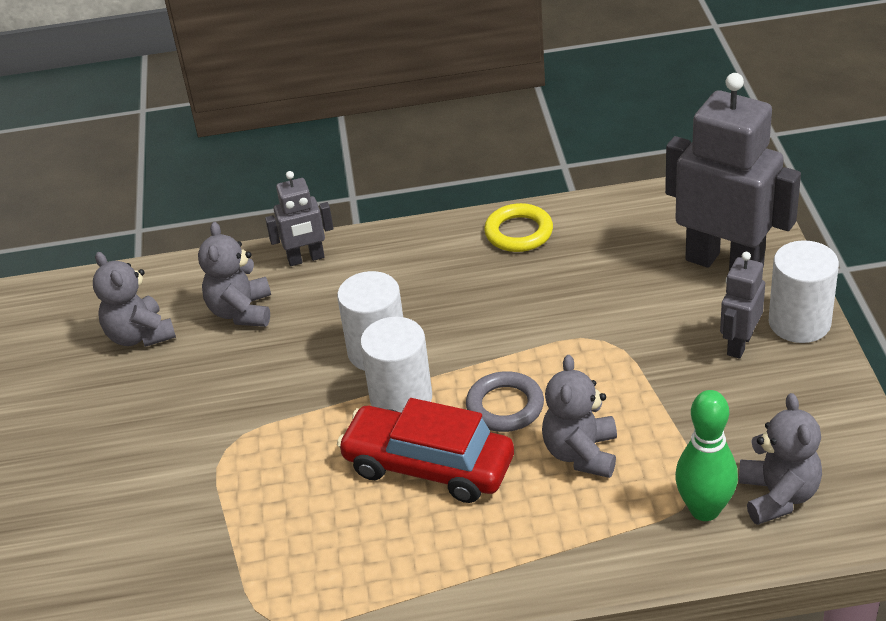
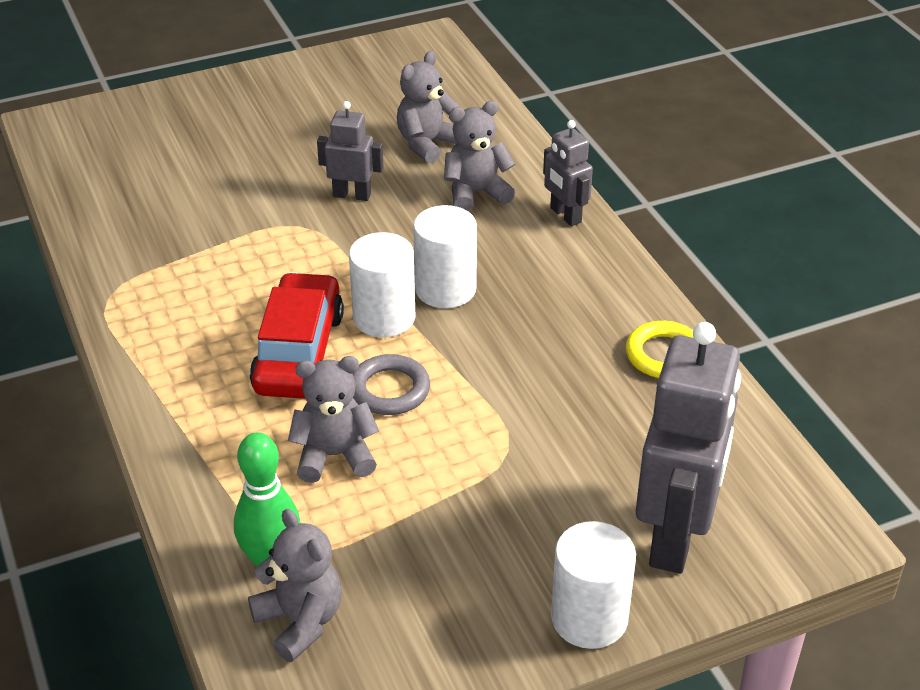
camera: 70 degrees right, 0 degrees up
grey robot [720,252,765,359] -> grey robot moved to [317,101,384,201]
grey teddy bear [739,393,822,525] -> grey teddy bear turned 105 degrees counterclockwise [248,509,342,662]

